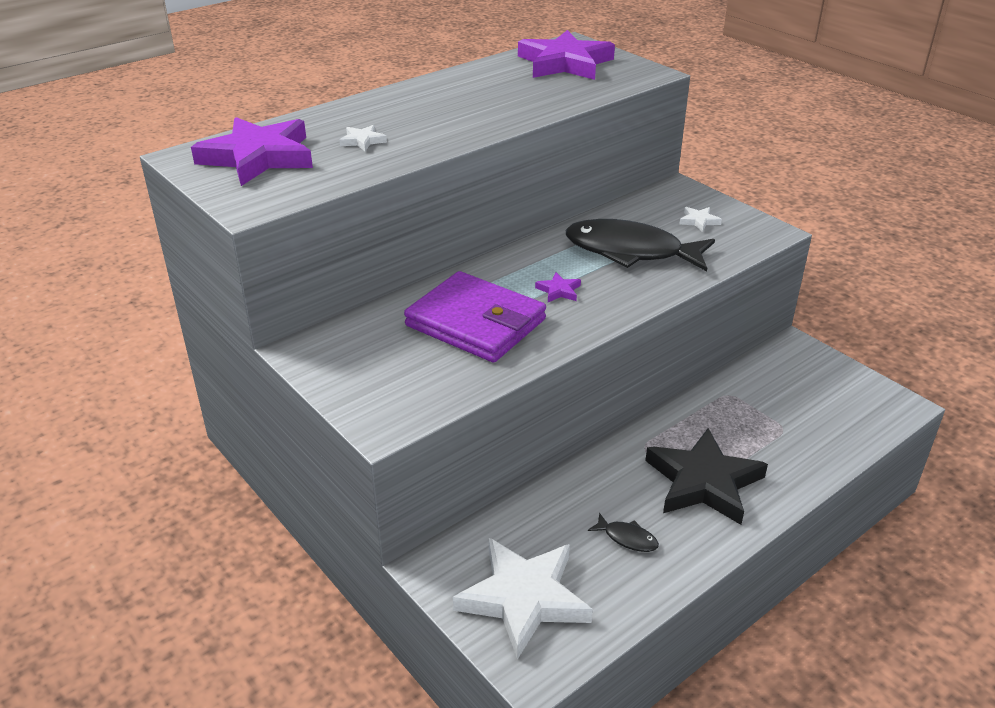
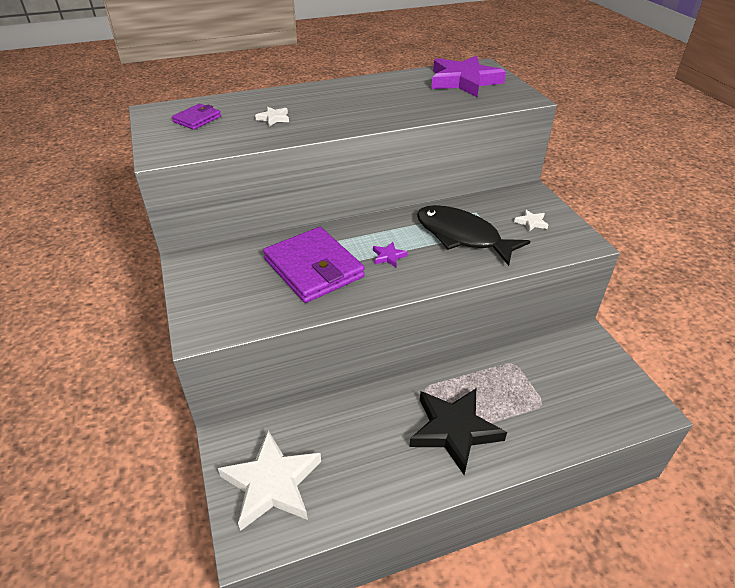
camera: 20 degrees right, 5 degrees up
purple star [191,117,313,186] -> purple wallet [172,104,221,130]
black fish [588,513,659,552] -> none

